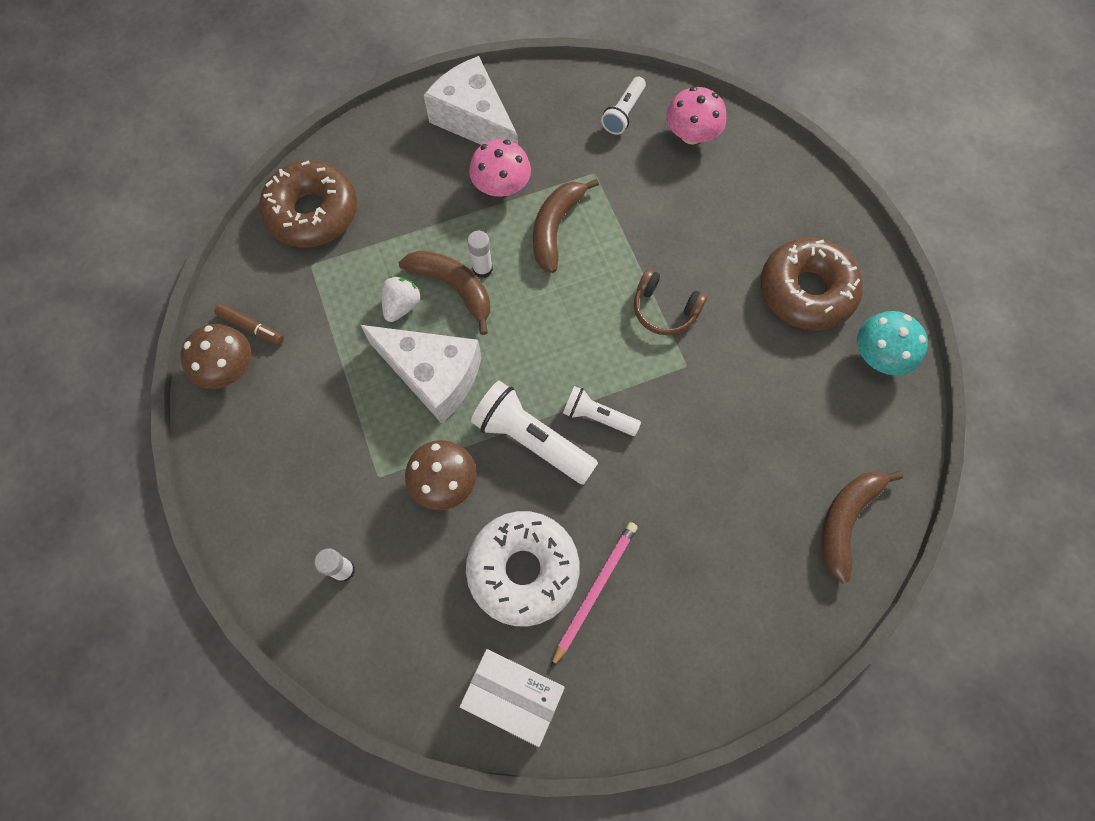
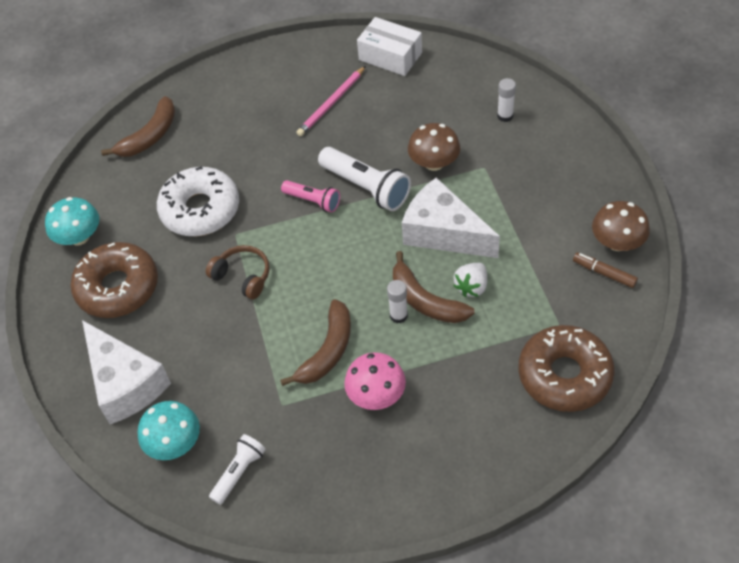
camera: 170 degrees left, 15 degrees down
white cheese [424,56,518,145] -> white cheese moved to [82,320,171,424]
white donut [466,511,579,626] -> white donut moved to [157,166,239,236]
white flashlight [563,386,641,436] -> pink flashlight [281,180,340,213]
pink mushroom [666,87,726,145] -> turquoise mushroom [138,401,200,460]

